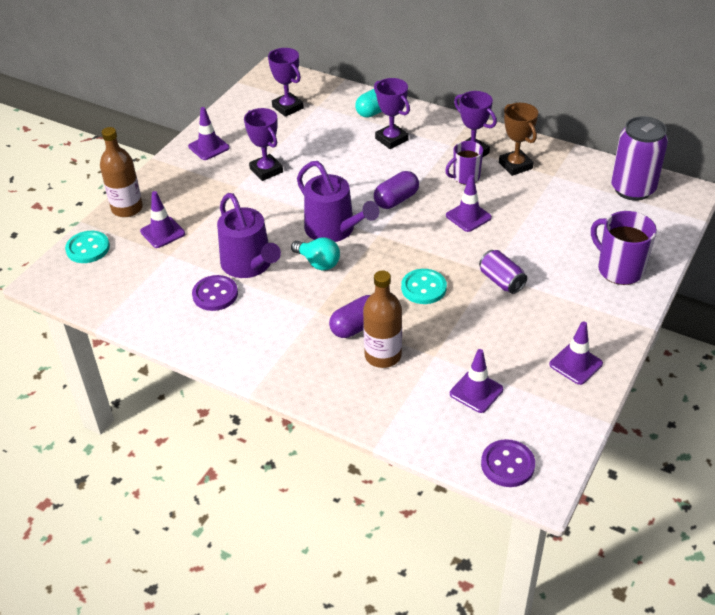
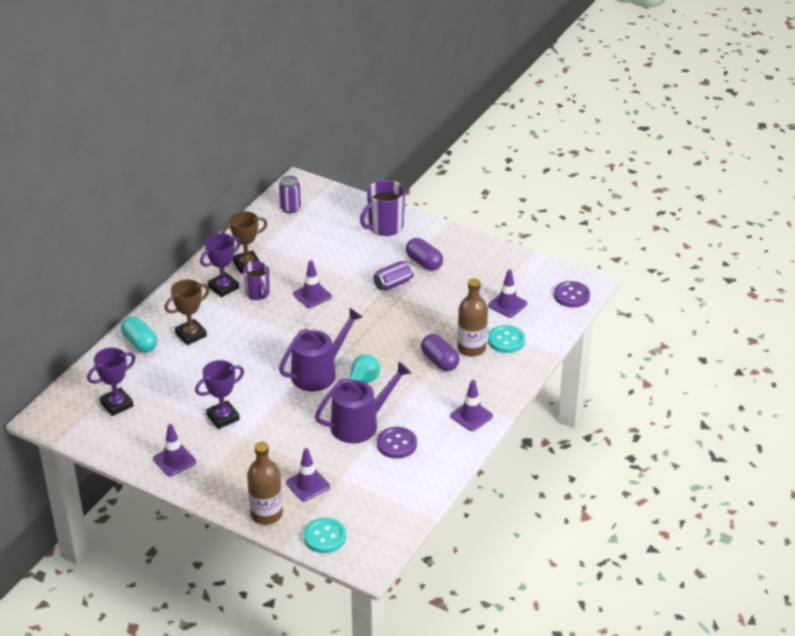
camera: 90 degrees left, 5 degrees down
purple trophy [374,78,410,149] -> brown trophy [164,279,210,345]
purple capsule [374,171,419,209] -> purple capsule moved to [406,238,443,271]
turquoise button [401,269,447,304] -> turquoise button moved to [488,325,525,353]
purple traffic cone [549,321,603,385] -> purple traffic cone moved to [450,380,493,431]
purple can [611,116,668,201] -> purple can [279,176,301,213], size x0.56

